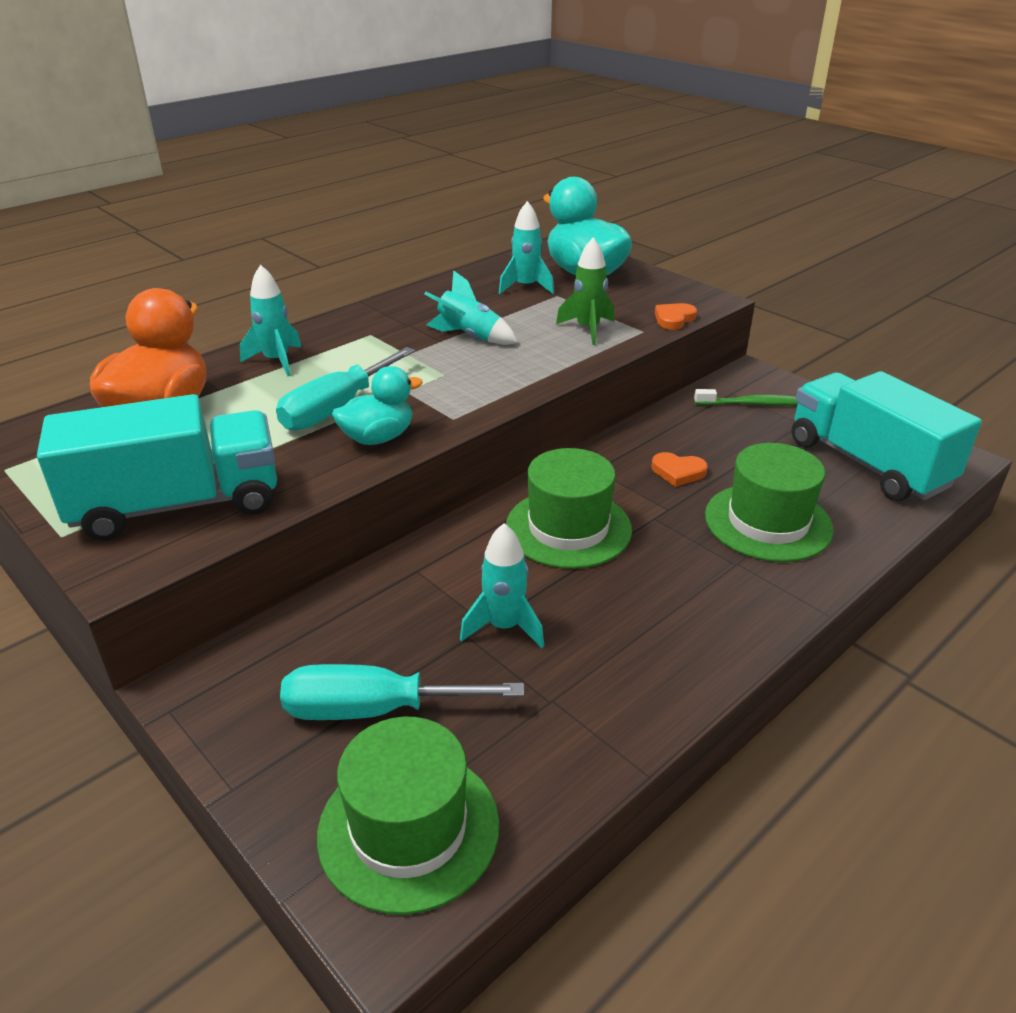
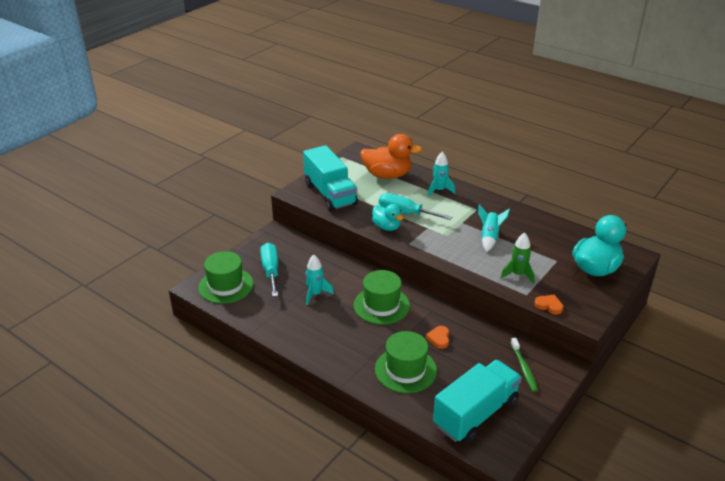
camera: 80 degrees right, 0 degrees up
turquoise rocket [499,201,554,294] -> none

